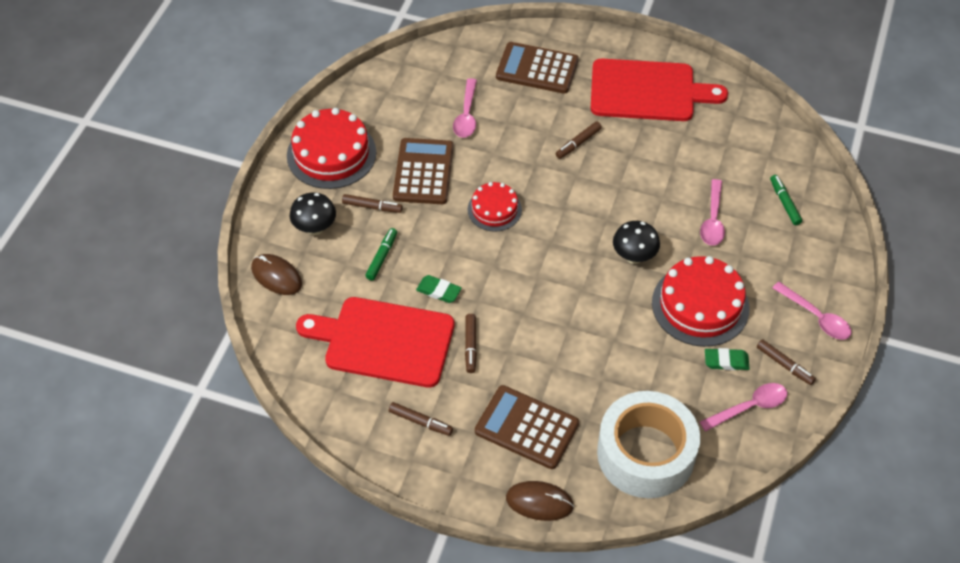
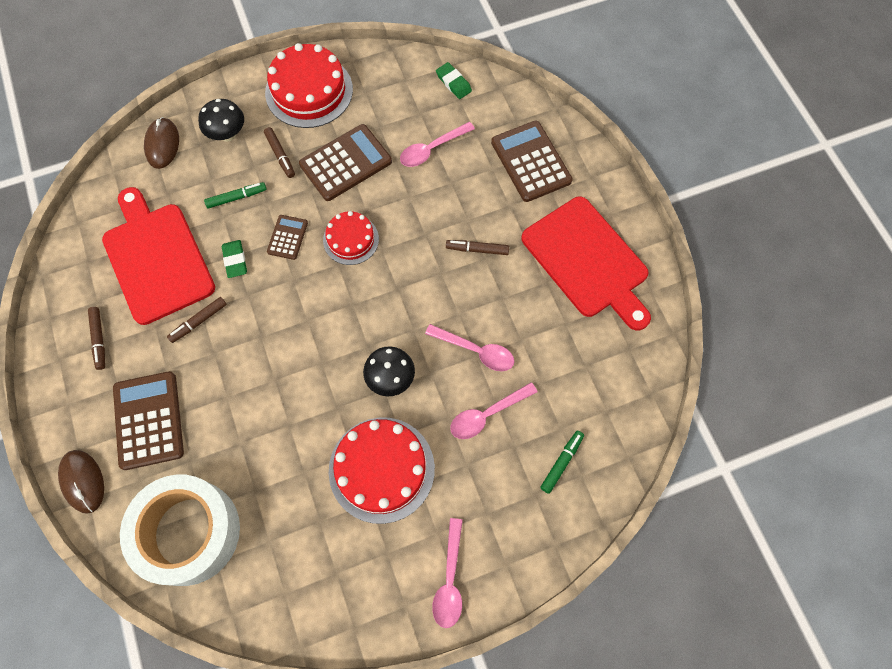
camera: 50 degrees right, 15 degrees up
pink spoon [700,383,787,432] -> pink spoon moved to [425,324,515,371]
green eraser [705,348,750,370] -> green eraser moved to [436,62,472,99]
brown marker [757,339,816,385] -> none
none -> brown calculator [267,215,308,260]

